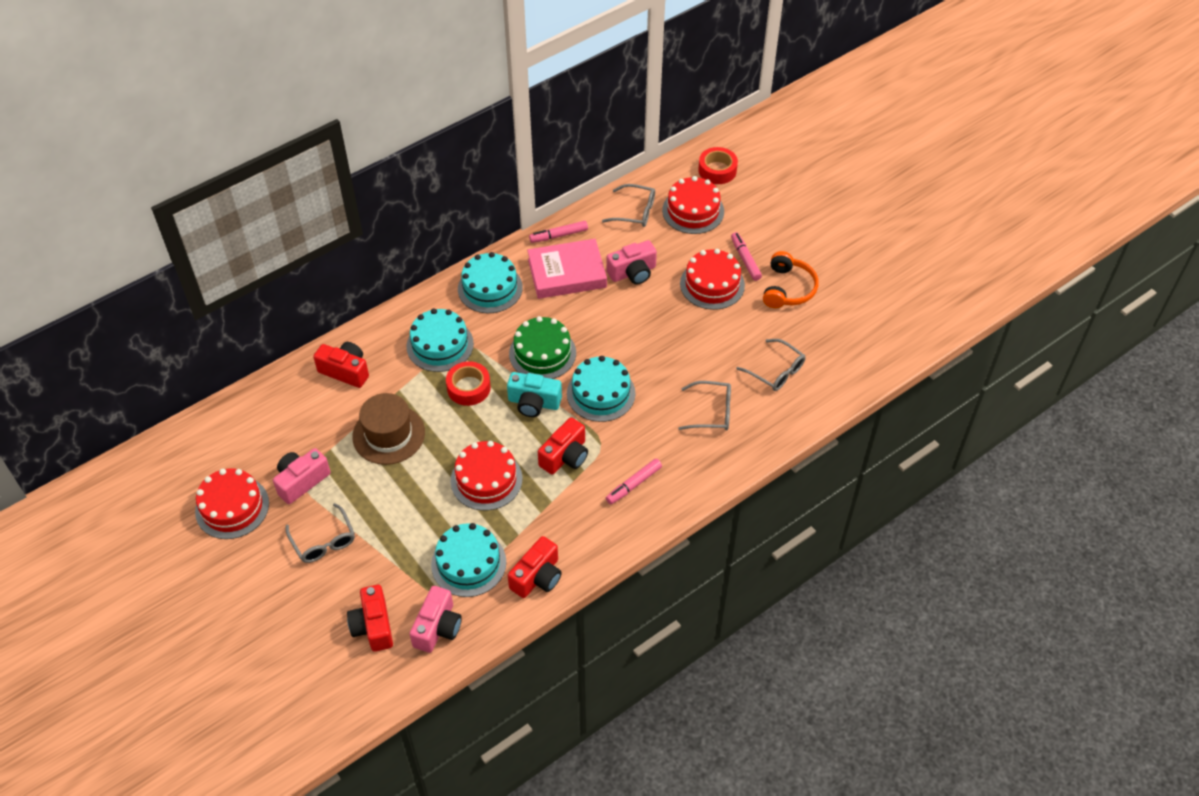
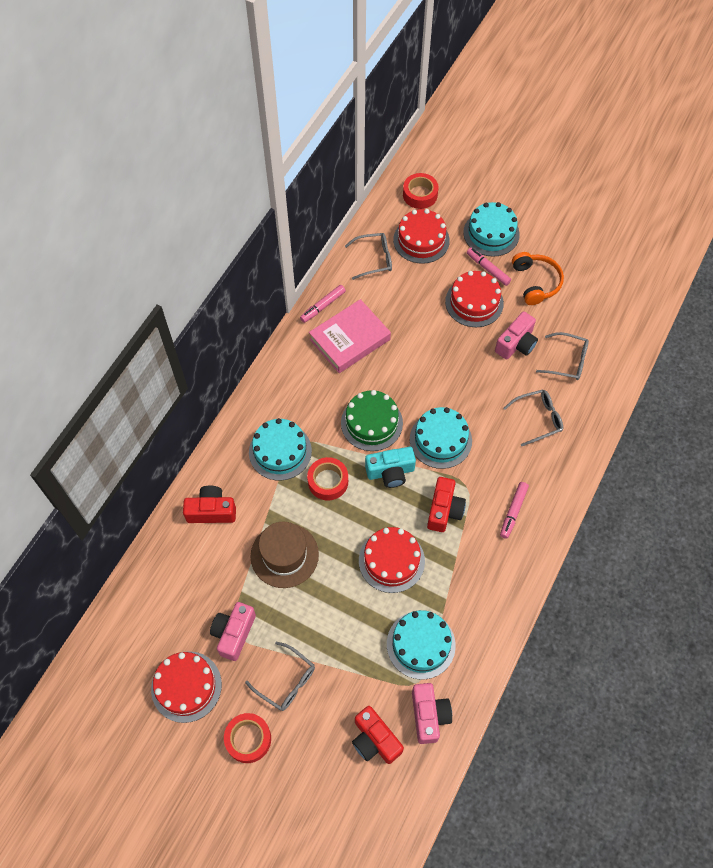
camera: 25 degrees left, 10 degrees up
turquoise cake [458,252,523,313] -> turquoise cake moved to [463,202,520,257]
red camera [508,536,562,598] -> none
pink camera [606,240,657,285] -> pink camera moved to [495,312,538,360]
none -> red tape [224,713,271,763]

